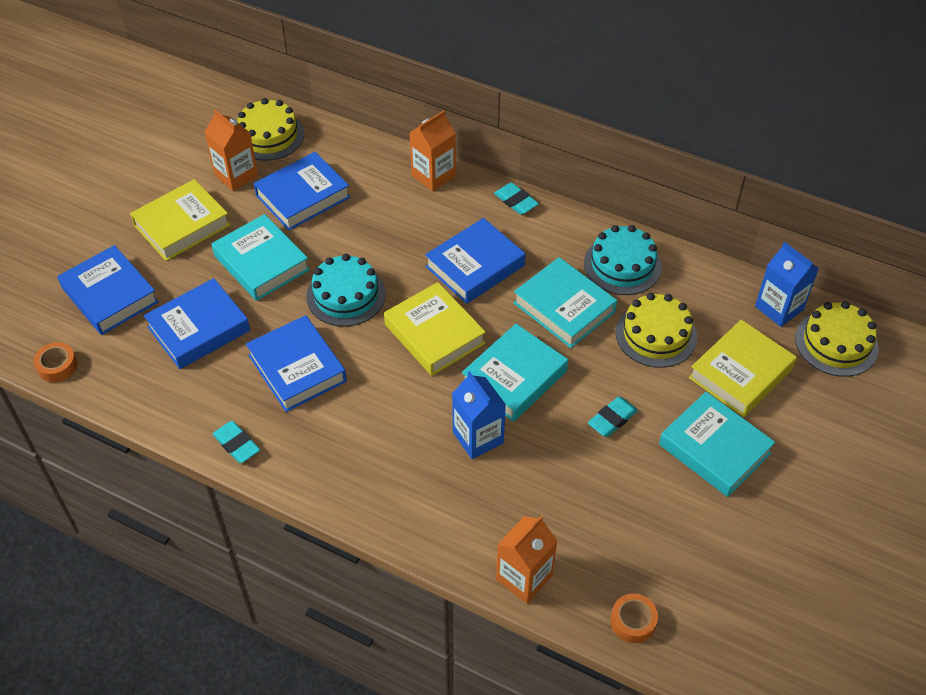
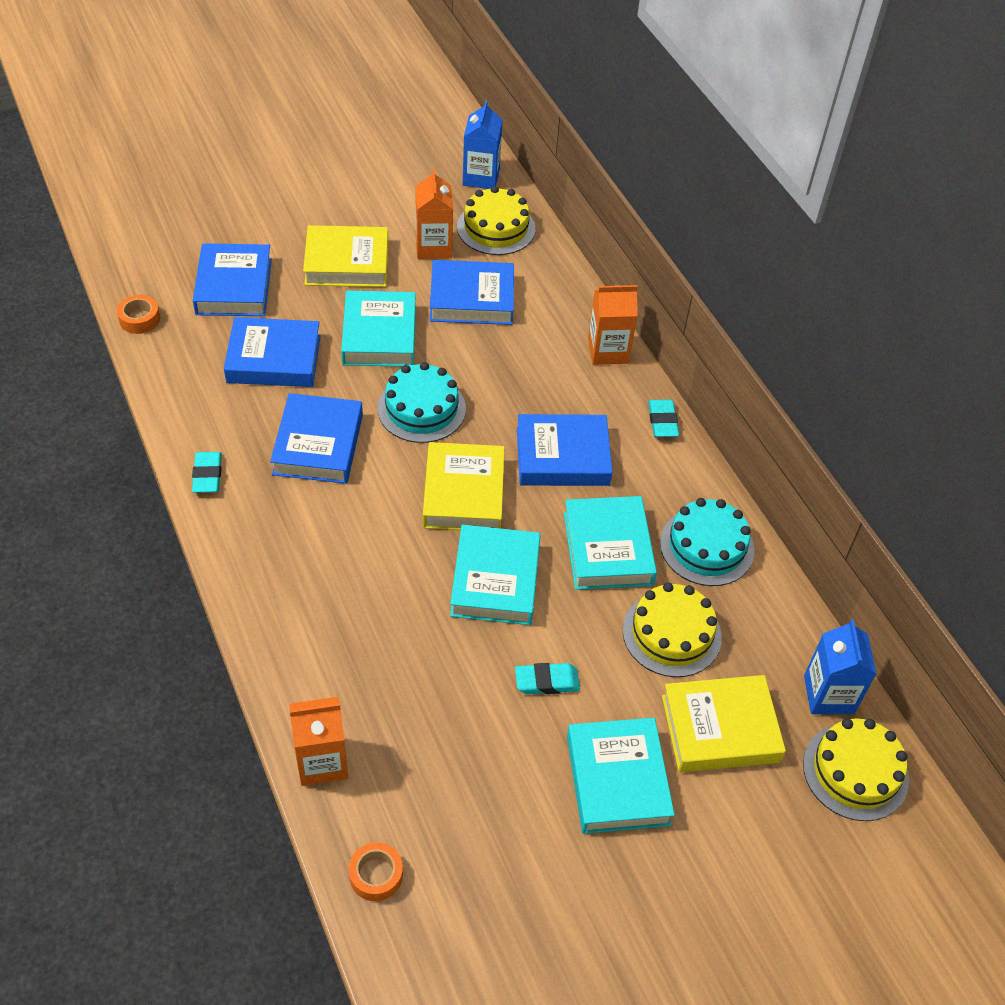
camera: 35 degrees right, 0 degrees up
blue carton [452,371,506,459] -> blue carton moved to [463,101,503,189]
turquoise book [462,324,568,422] -> turquoise book turned 75 degrees counterclockwise [450,525,541,625]

